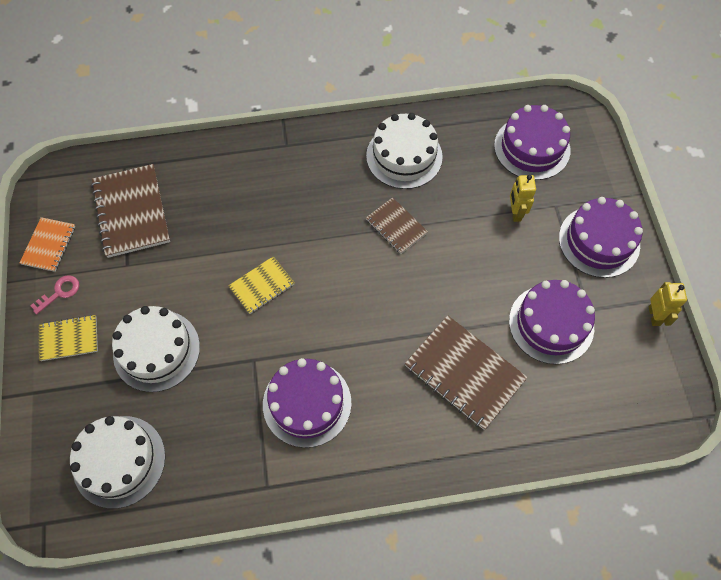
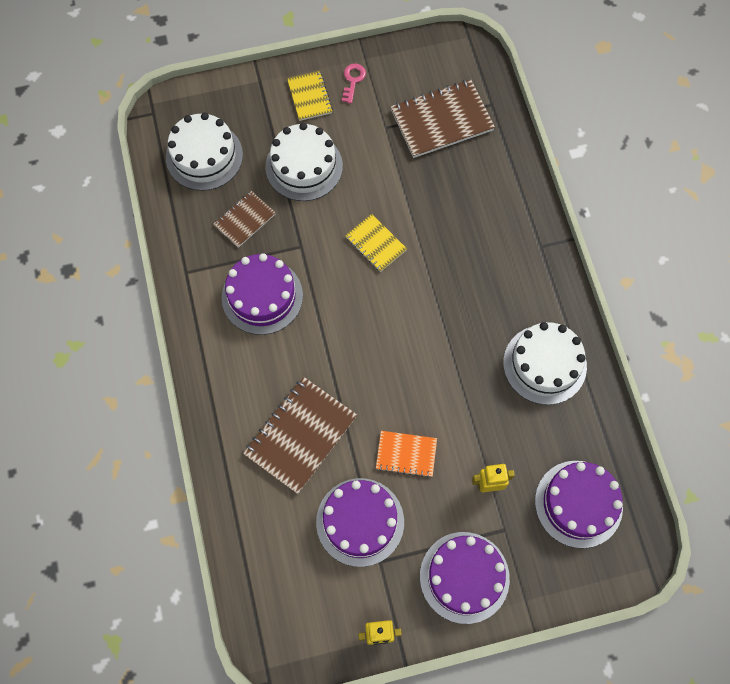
camera: 85 degrees right, 5 degrees up
orange notebook [20,217,75,272] -> orange notebook moved to [376,431,437,478]
pink key [30,275,79,314] -> pink key turned 120 degrees counterclockwise [342,64,366,104]
brown notebook [366,197,428,254] -> brown notebook moved to [213,191,276,248]

